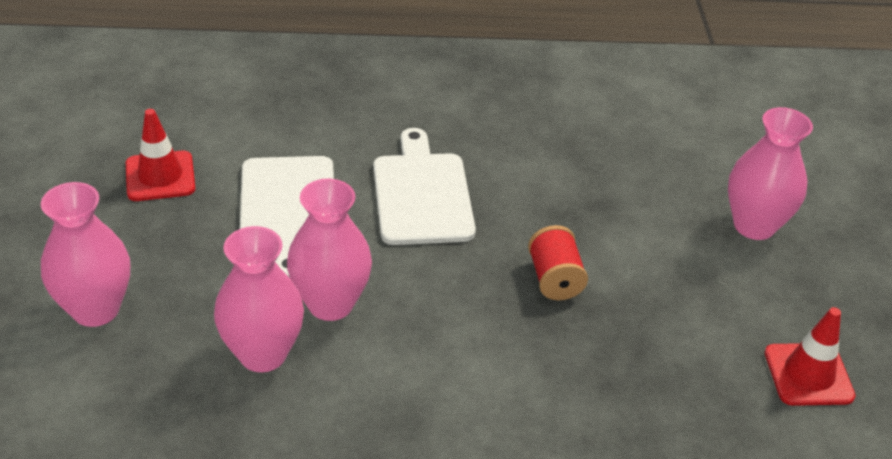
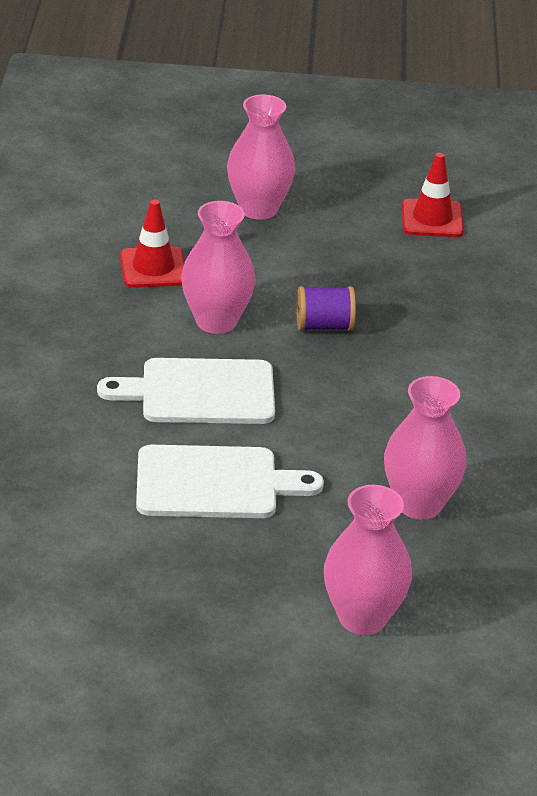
camera: 85 degrees left, 5 degrees down
red traffic cone [126,109,196,201] -> red traffic cone moved to [120,200,185,288]
pink vase [287,179,372,321] -> pink vase moved to [181,201,255,334]
red spool [528,225,588,300] -> purple spool [297,286,356,331]

